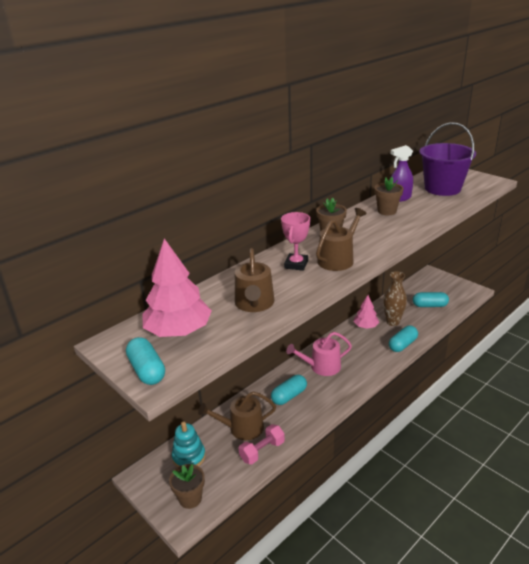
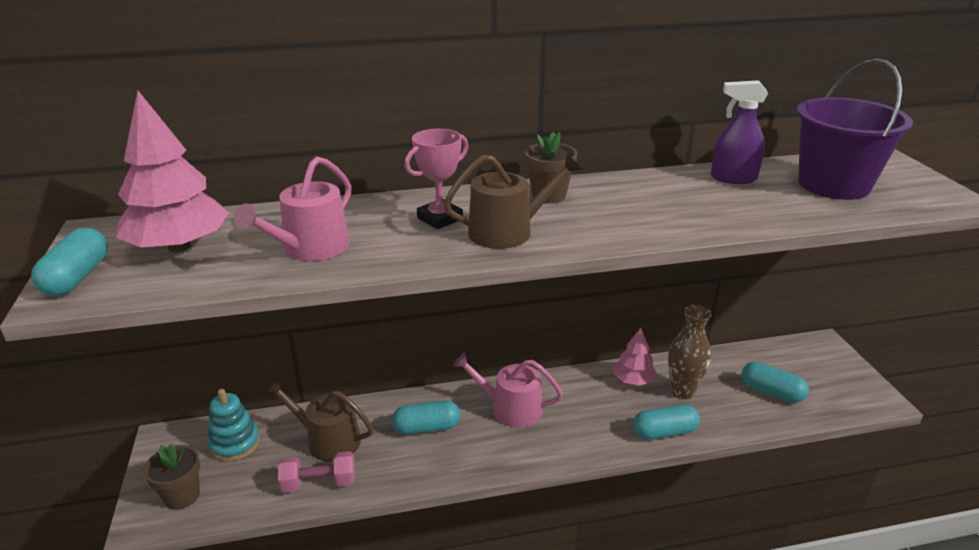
camera: 30 degrees right, 0 degrees up
brown watering can [235,248,274,312] -> pink watering can [234,156,351,261]
brown flower pot [375,177,403,215] -> none

